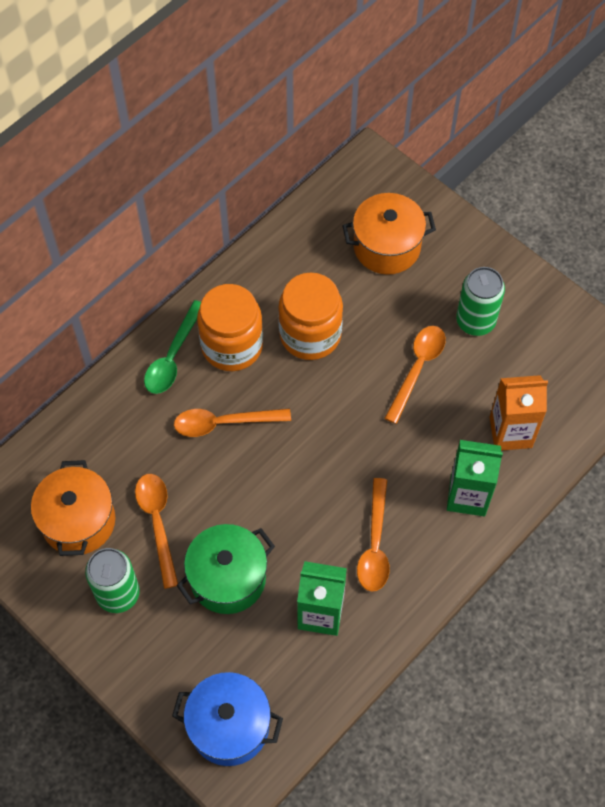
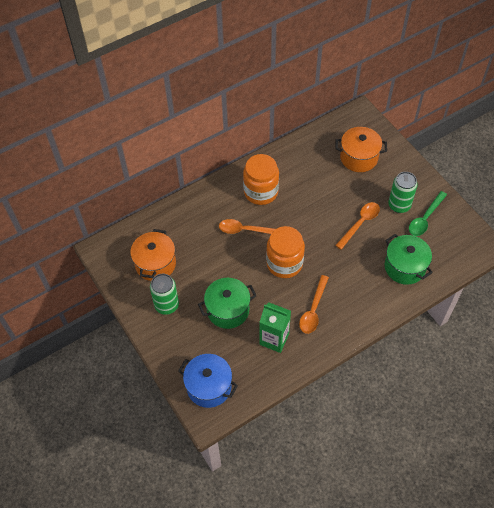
camera: 15 degrees right, 5 degrees down
orange spoon [135,474,178,589] -> none
green spoon [144,300,201,394] -> green spoon moved to [409,191,447,236]
orange jar [278,272,343,360] -> orange jar moved to [266,226,305,278]
green carton [447,440,503,516] -> none
orange carton [489,375,548,451] -> green pot [385,234,433,285]

